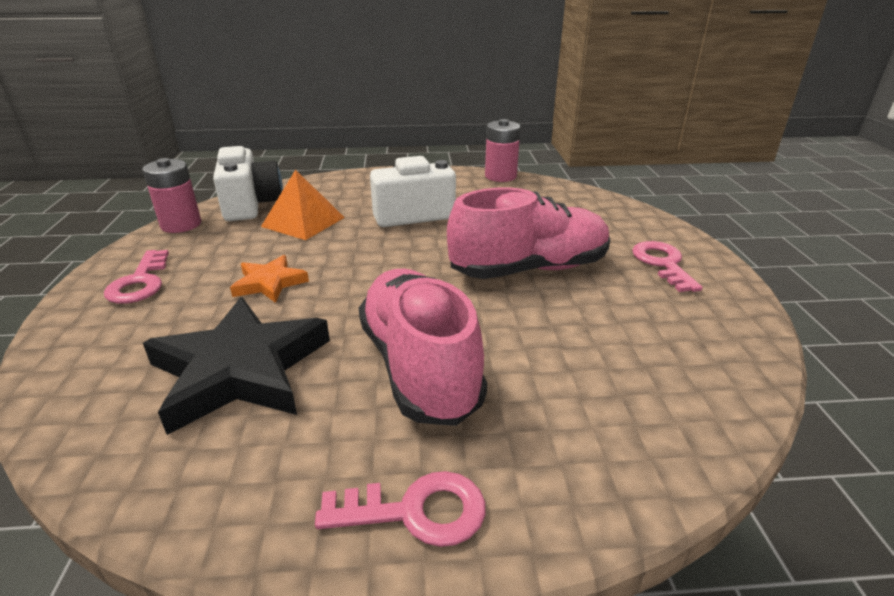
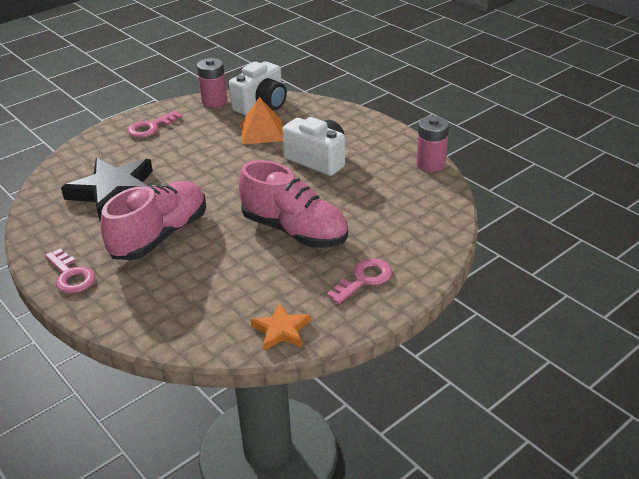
camera: 55 degrees right, 5 degrees up
orange star [230,255,309,303] -> orange star moved to [251,302,311,350]

